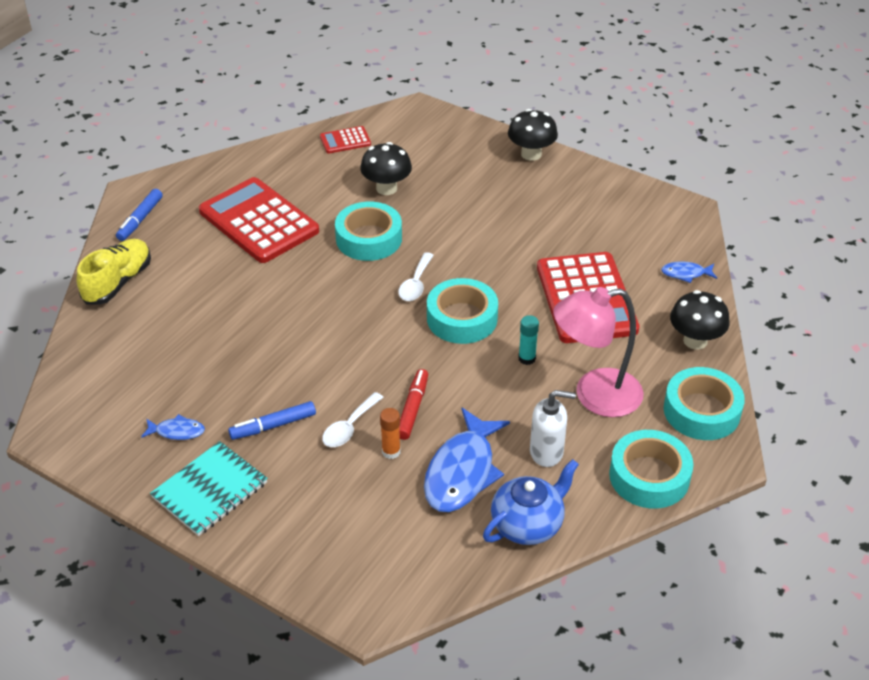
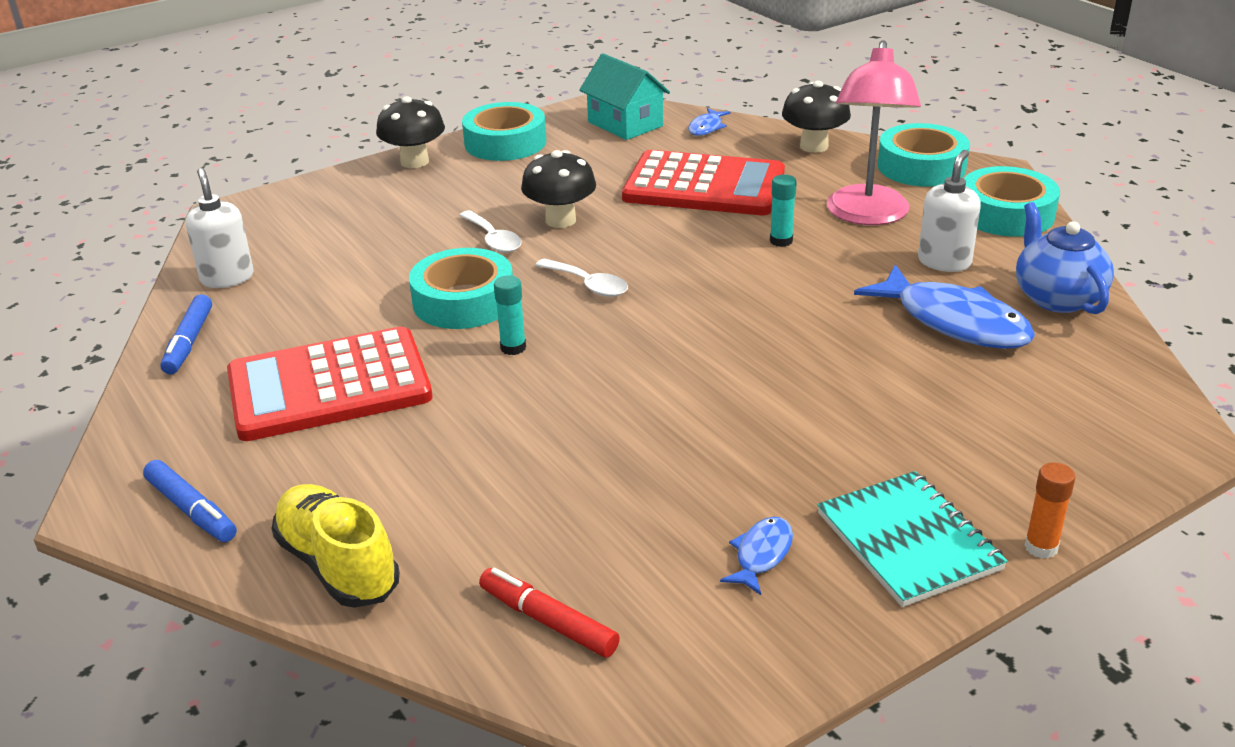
camera: 65 degrees left, 10 degrees down
blue marker [228,401,316,440] -> blue marker moved to [160,294,212,374]
red calculator [320,126,371,154] -> white soap dispenser [186,168,253,288]
white spoon [322,392,384,447] -> white spoon moved to [459,210,522,253]
black mushroom [360,142,412,195] -> black mushroom moved to [521,150,596,228]
orange glue stick [380,408,400,459] -> orange glue stick moved to [1024,462,1075,559]
red marker [399,369,428,440] -> red marker moved to [479,568,620,658]
turquoise tape [427,278,498,344] -> turquoise tape moved to [462,102,546,161]
none -> turquoise glue stick [494,275,526,355]
none -> turquoise house [579,53,670,140]

